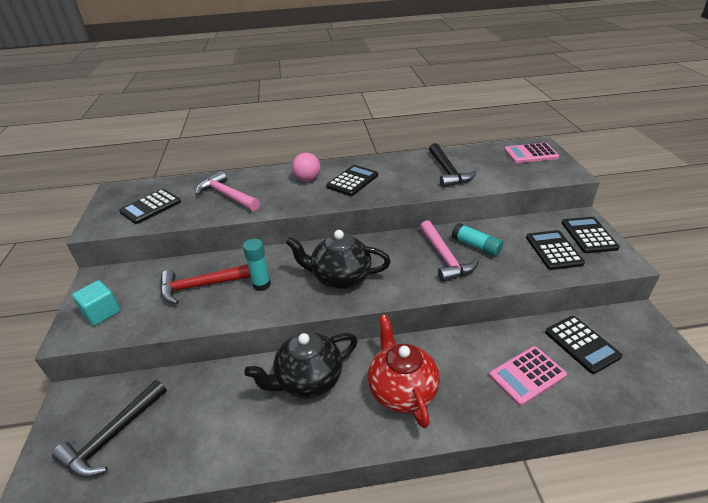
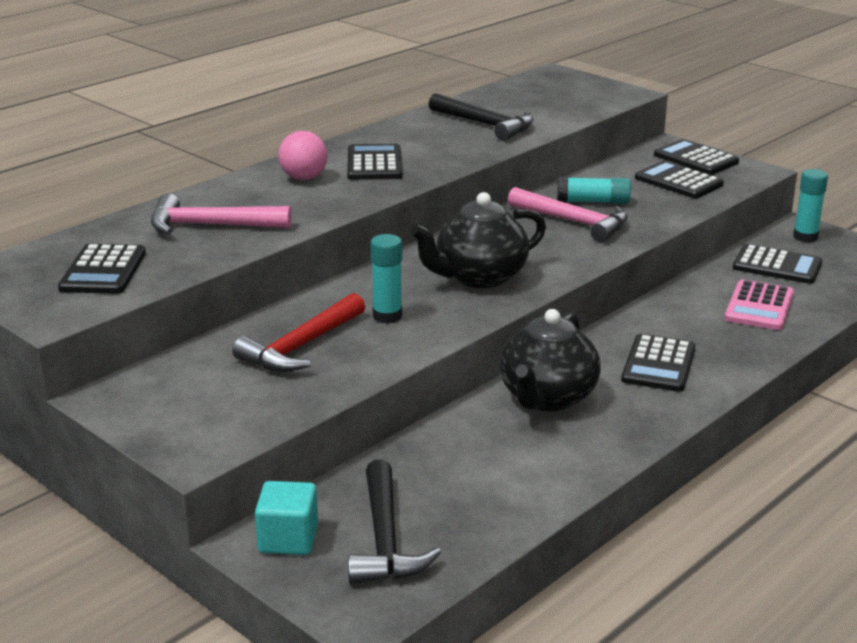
camera: 40 degrees left, 10 degrees down
turquoise cube [72,280,120,326] -> turquoise cube moved to [255,481,318,555]
red teapot [368,314,440,428] -> black calculator [621,334,696,392]
pink calculator [504,143,560,163] -> none
none -> turquoise glue stick [793,169,828,243]

